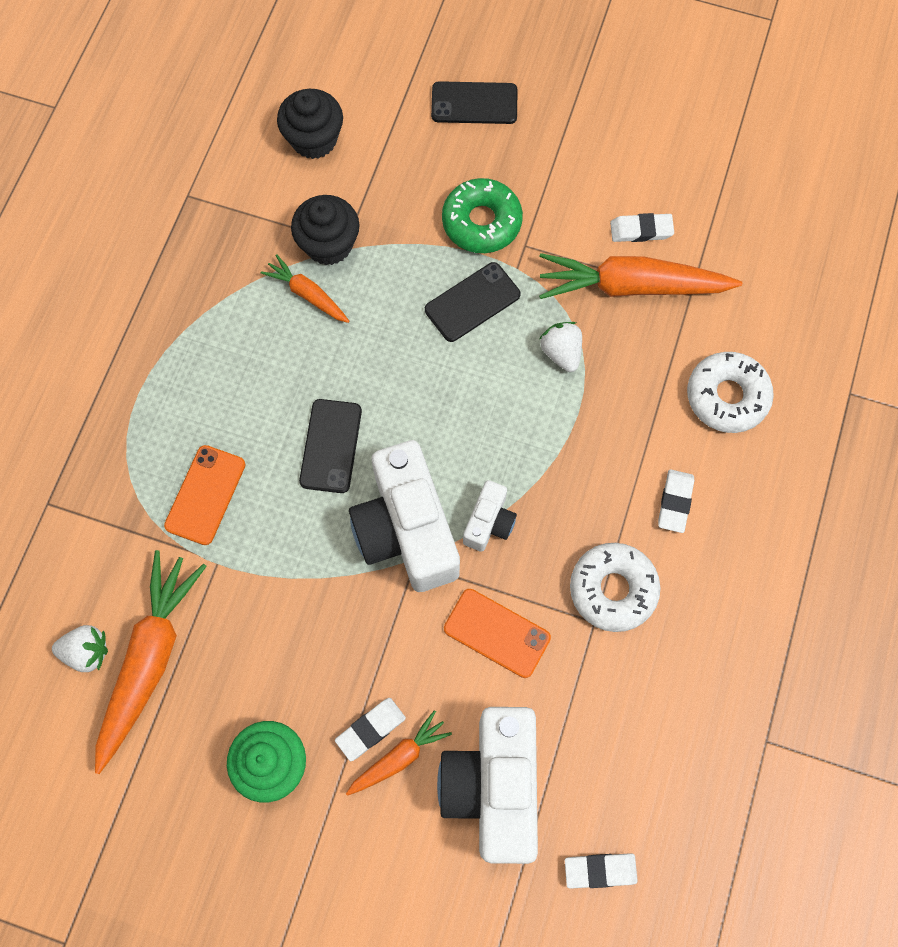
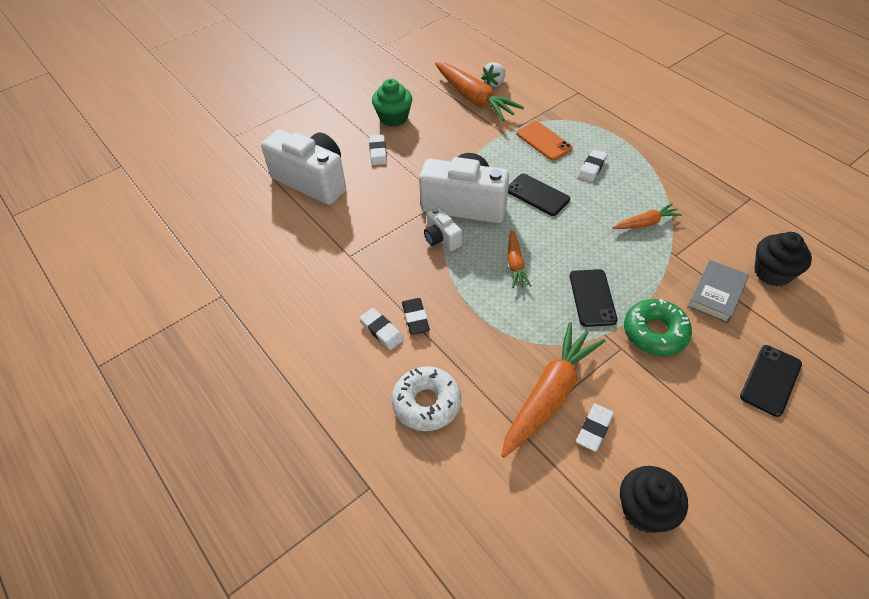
camera: 125 degrees right, 20 degrees down
black cupcake [291,195,359,265] -> black cupcake moved to [620,466,688,533]
orange carrot [346,710,452,796] -> orange carrot moved to [508,230,531,288]
orange phone [444,589,551,678] -> none
white strawberry [540,322,582,372] -> none
white eraser [565,853,638,889] -> white eraser moved to [578,149,608,182]
white donut [570,543,661,632] -> none
none -> black eraser [402,298,430,335]
none -> grey book [688,260,749,323]

